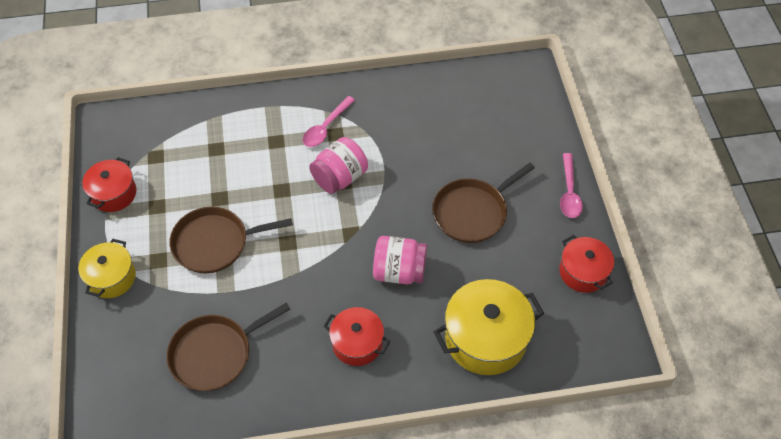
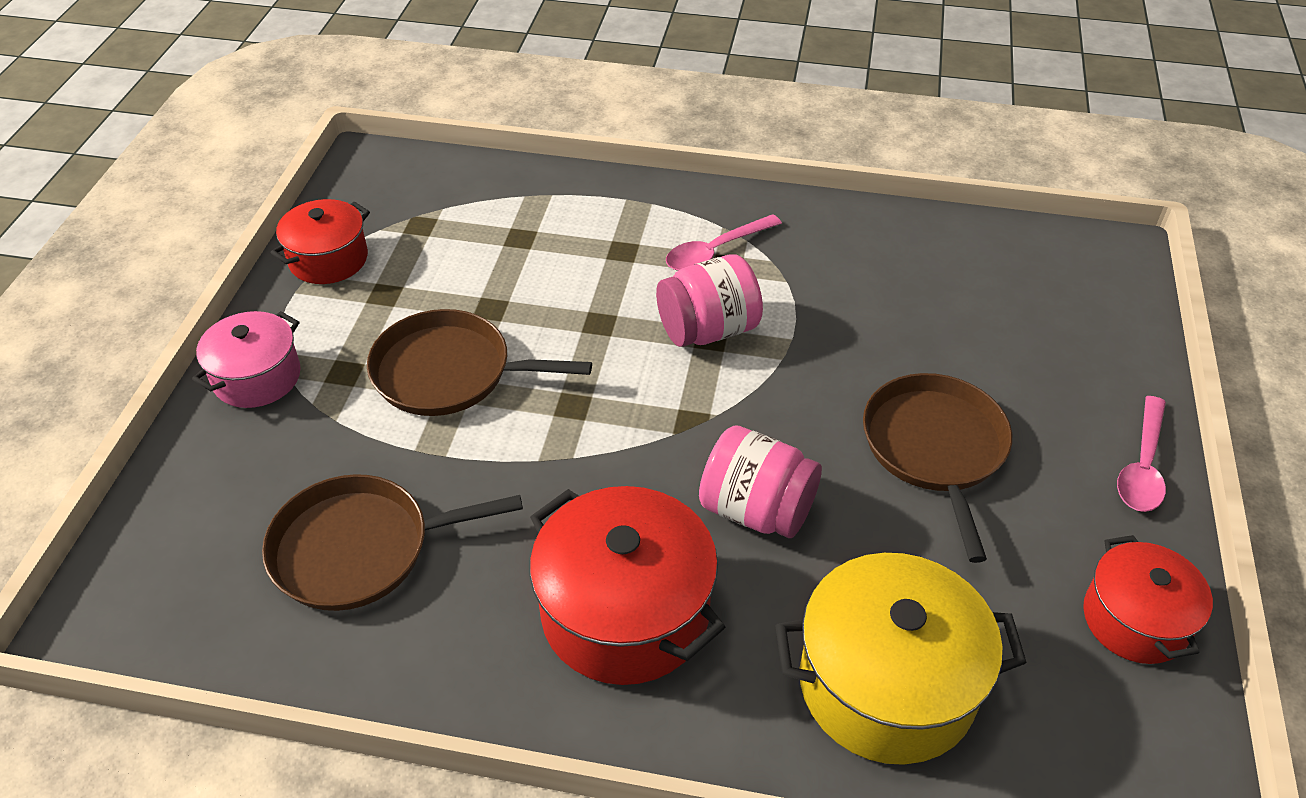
camera: 20 degrees right, 10 degrees down
yellow pot [78,239,136,298] -> pink pot [192,311,301,408]
red pot [323,307,390,366] -> red pot [530,486,725,685], size x1.62
brown pan [432,163,535,243] -> brown pan turned 105 degrees clockwise [863,373,1012,563]

